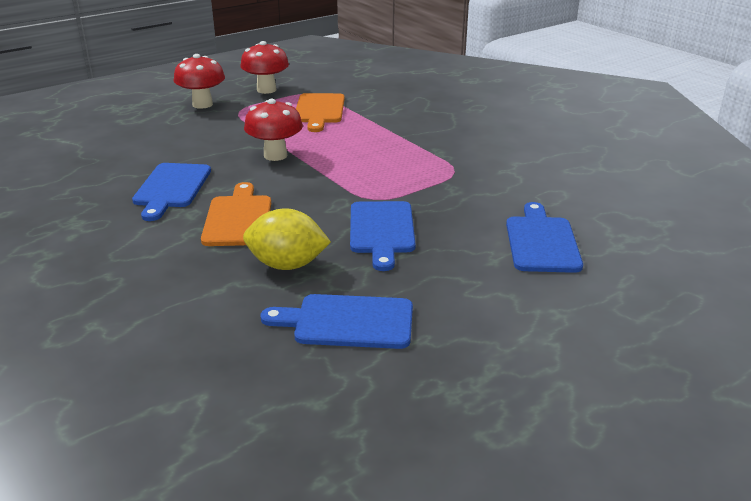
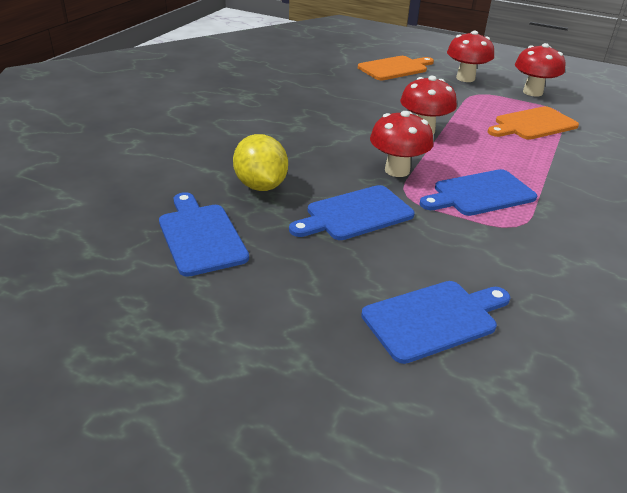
camera: 60 degrees right, 5 degrees up
blue cutting board [132,163,211,221] -> blue cutting board moved to [420,169,537,216]
orange cutting board [201,182,271,246] -> orange cutting board moved to [358,56,434,80]
none -> red mushroom [370,111,433,177]

